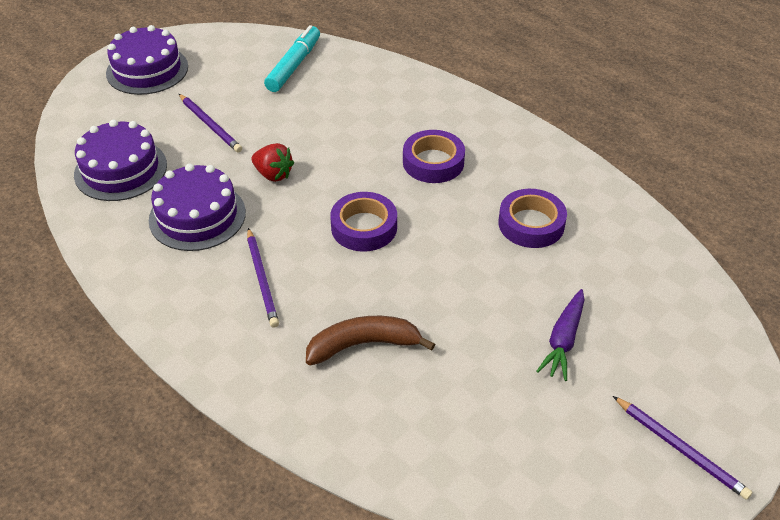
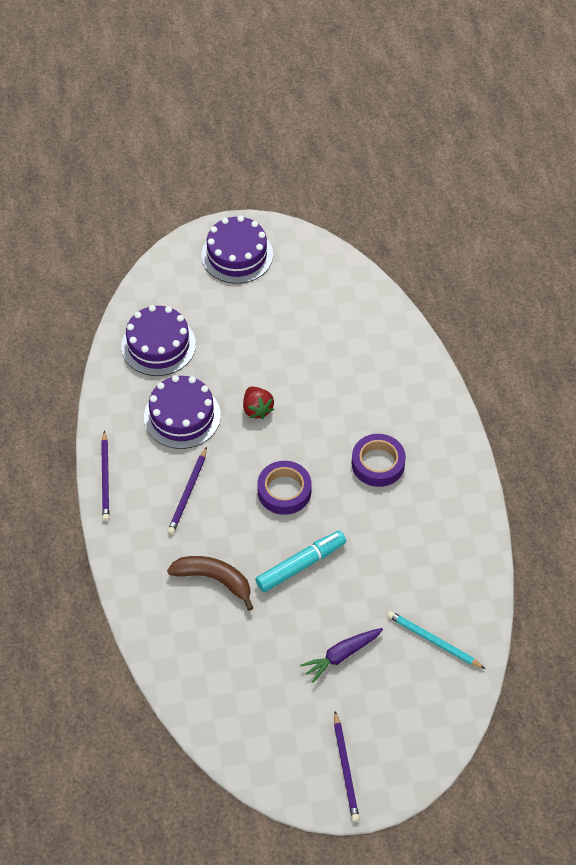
camera: 35 degrees right, 10 degrees up
purple pencil [179,94,242,153] -> purple pencil moved to [101,430,109,521]
turquoise marker [264,25,320,92] -> turquoise marker moved to [255,531,346,592]
purple tape [498,189,567,248] -> none
none -> turquoise pencil [387,611,485,669]

